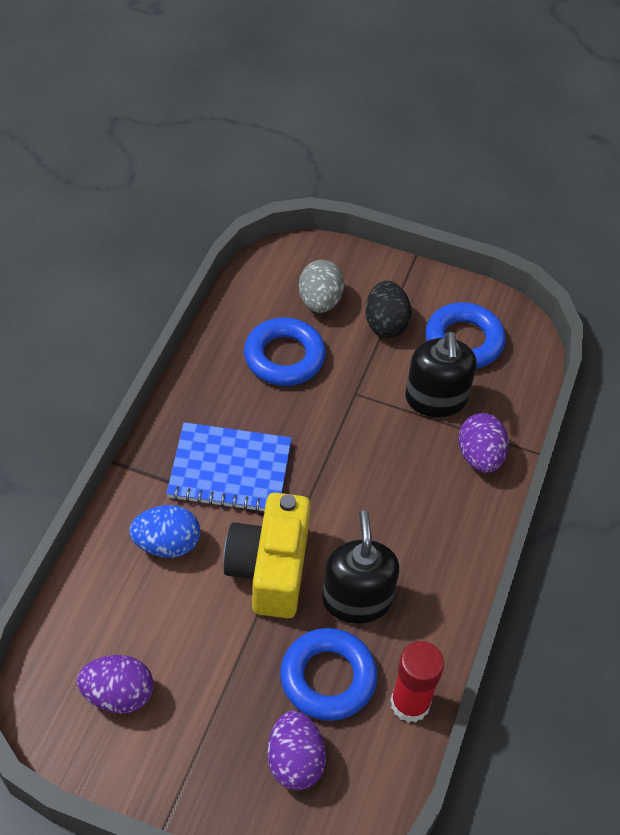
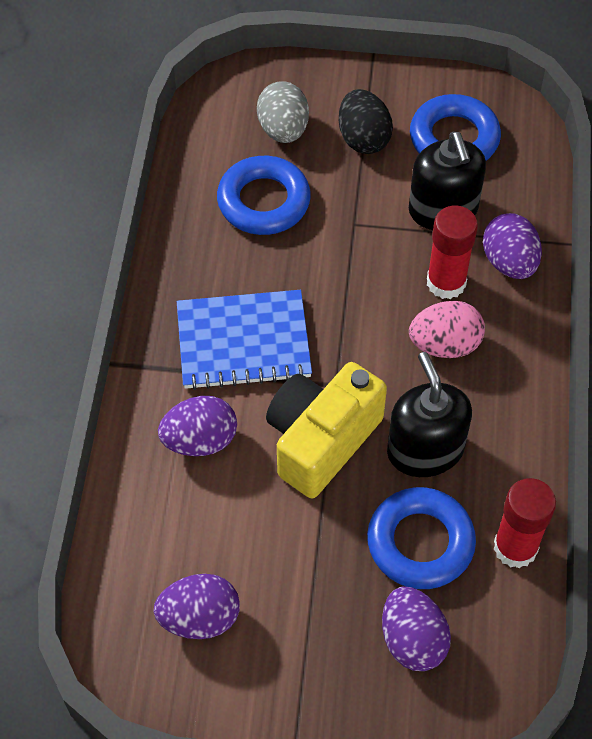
camera: 10 degrees left, 5 degrees up
blue egg [129,505,200,558] -> purple egg [158,396,237,456]
yellow camera [223,492,311,618] -> yellow camera turned 45 degrees clockwise [266,362,387,498]
none -> pink egg [409,301,485,358]
none -> red glue stick [427,206,478,299]

